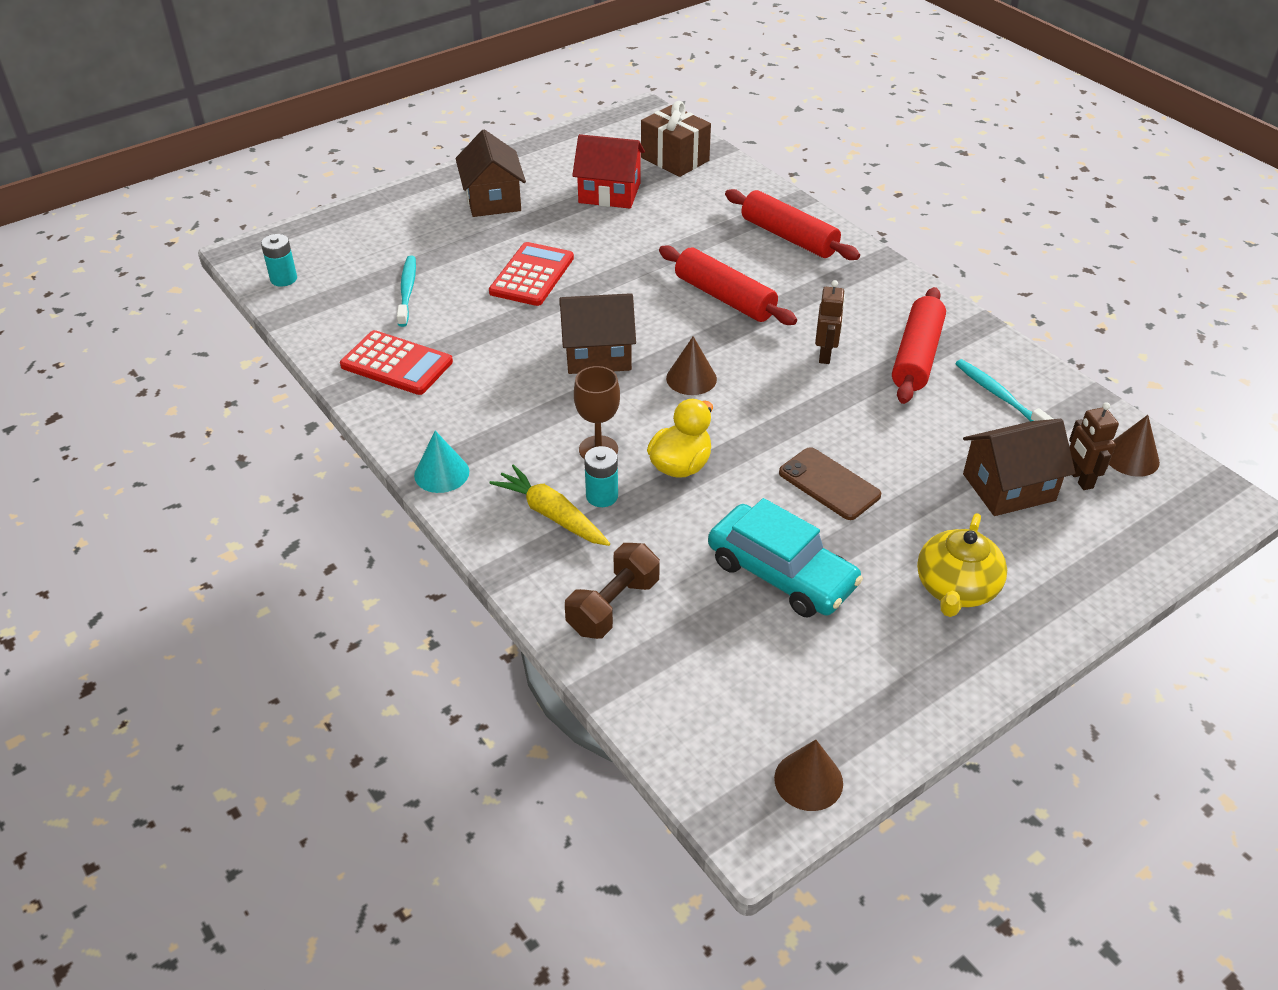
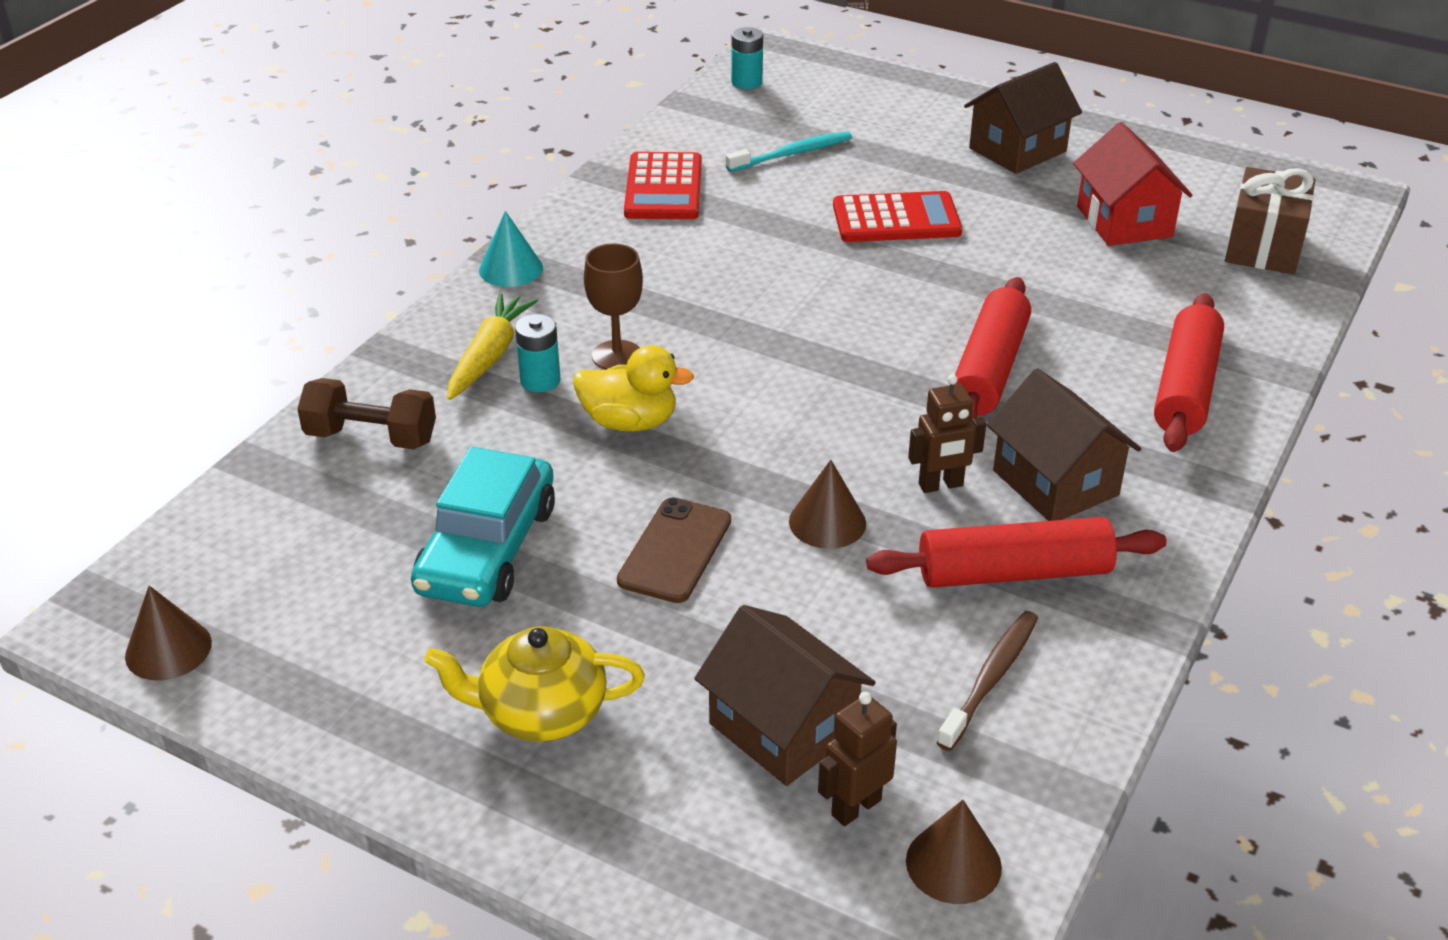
camera: 65 degrees right, 5 degrees down
brown house [559,293,636,374] -> brown house moved to [987,368,1141,521]
brown cone [666,336,717,395] -> brown cone moved to [789,460,866,549]
turquoise toothbrush [955,359,1053,422] -> brown toothbrush [937,611,1038,751]

